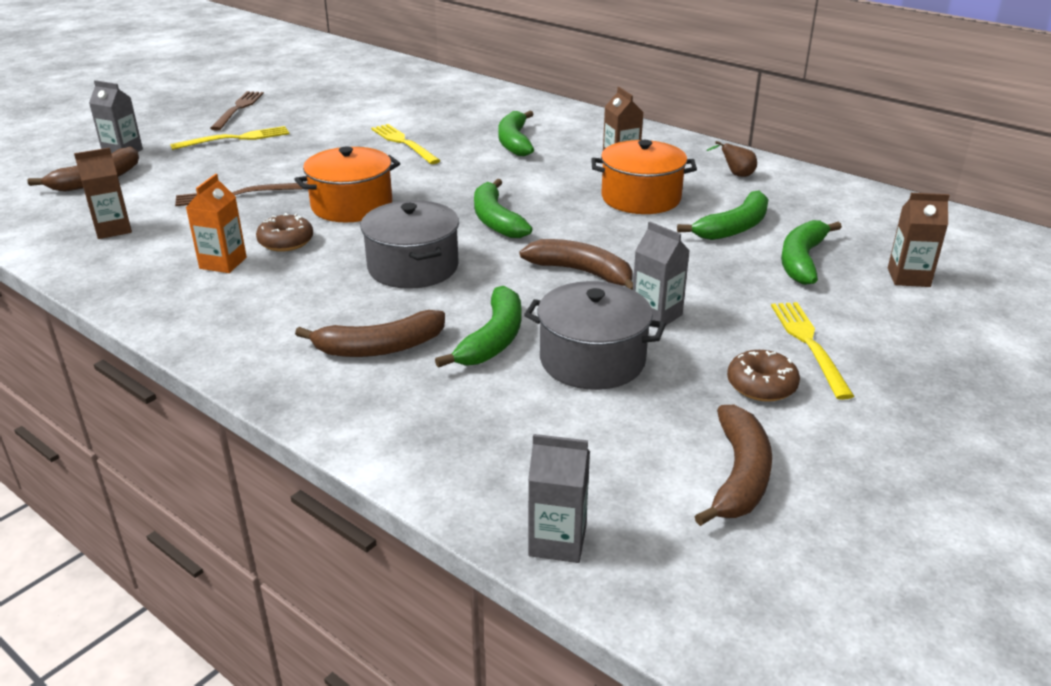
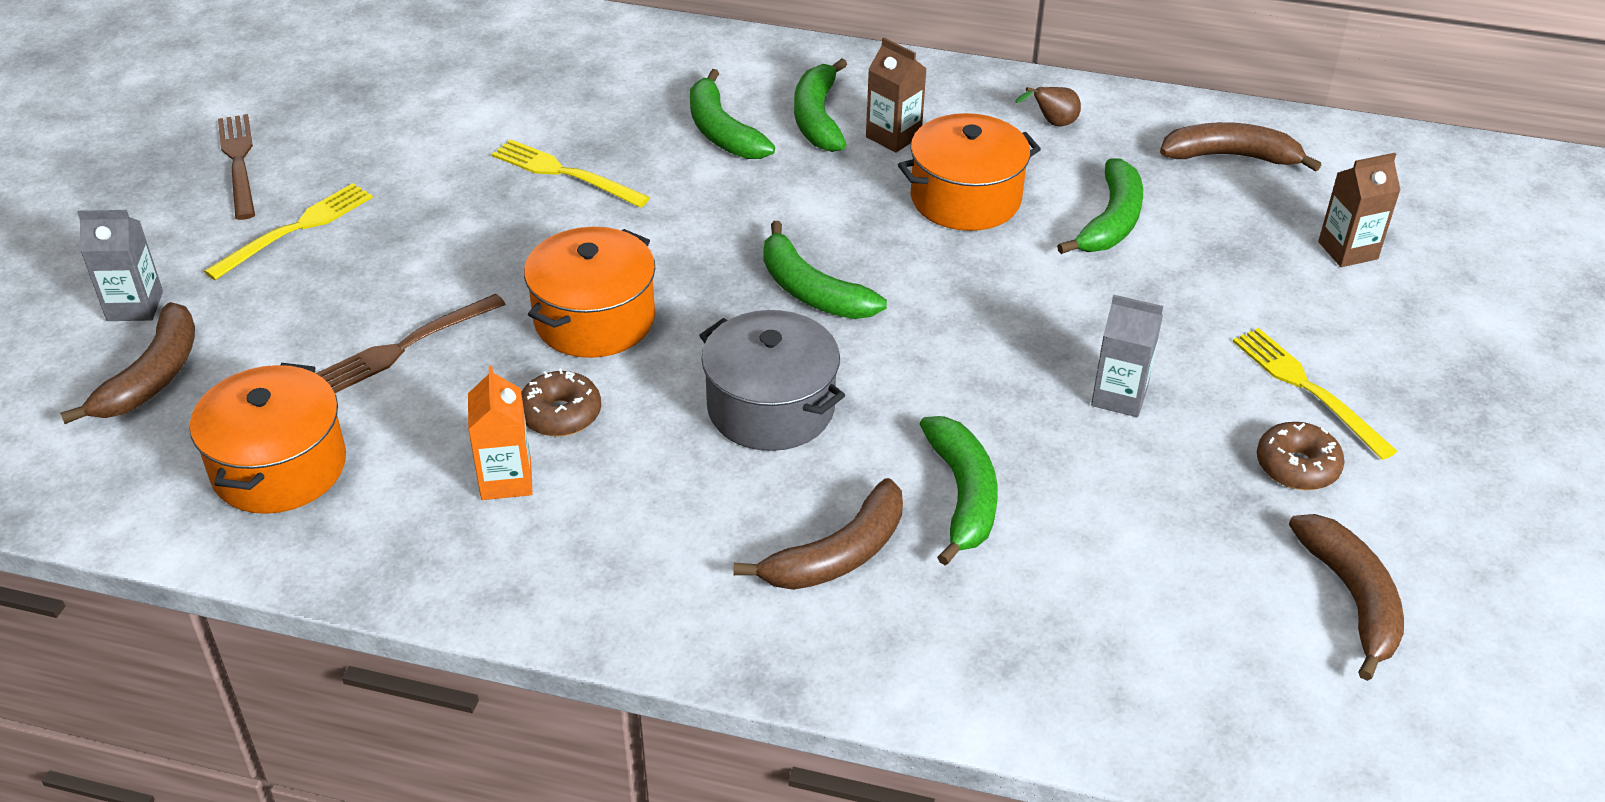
camera: 25 degrees left, 10 degrees up
brown carton [74,148,132,239] -> orange pot [190,363,346,514]
brown banana [520,239,633,290] -> brown banana moved to [1160,122,1321,172]
grey pot [524,281,666,390] -> none
grey carton [528,434,590,563] -> none
green banana [781,220,842,285] -> green banana moved to [794,59,847,152]

